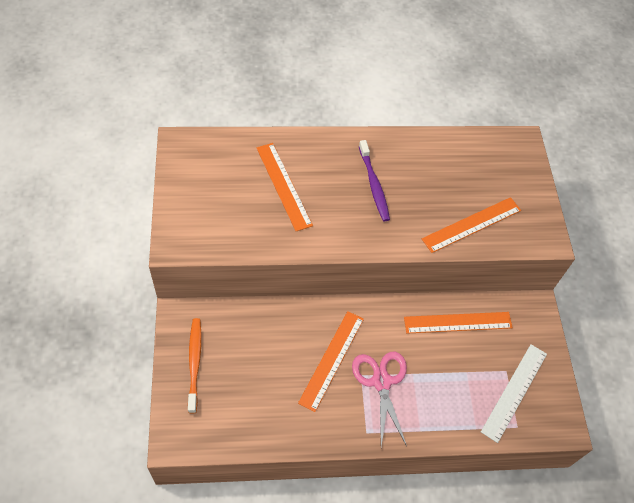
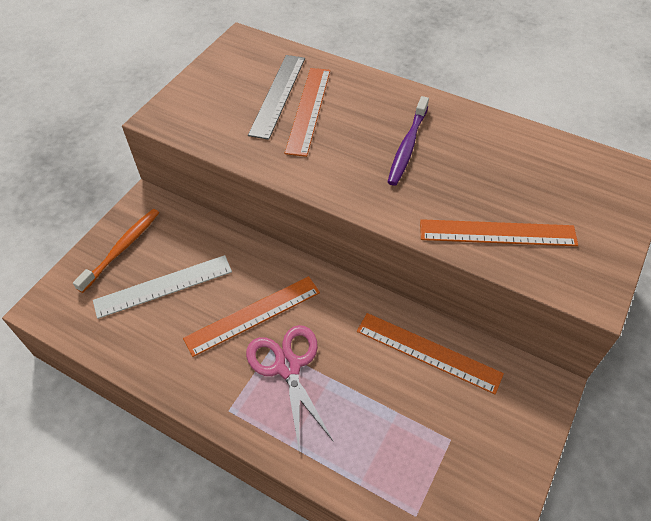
camera: 40 degrees right, 5 degrees down
pink scissors [352,352,407,446] -> pink scissors turned 45 degrees counterclockwise [246,325,334,448]
white ruler [481,344,547,443] -> white ruler moved to [93,255,232,319]
none -> grey ruler [248,55,305,140]

